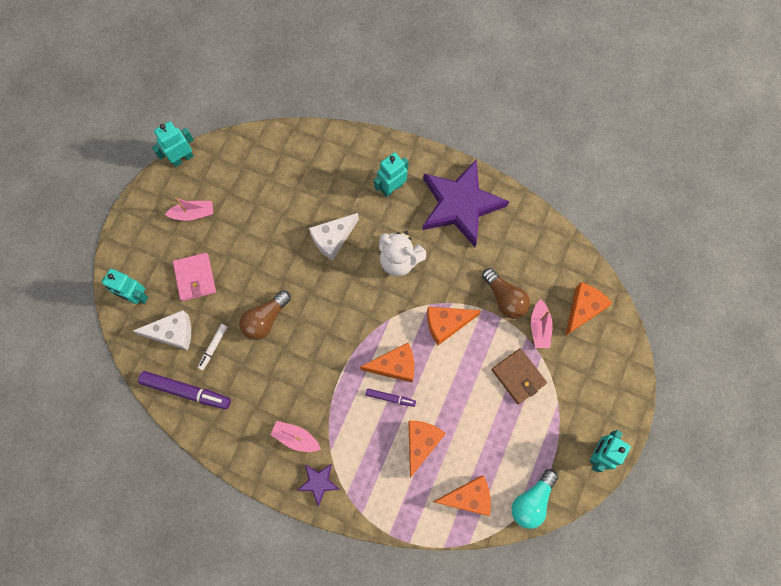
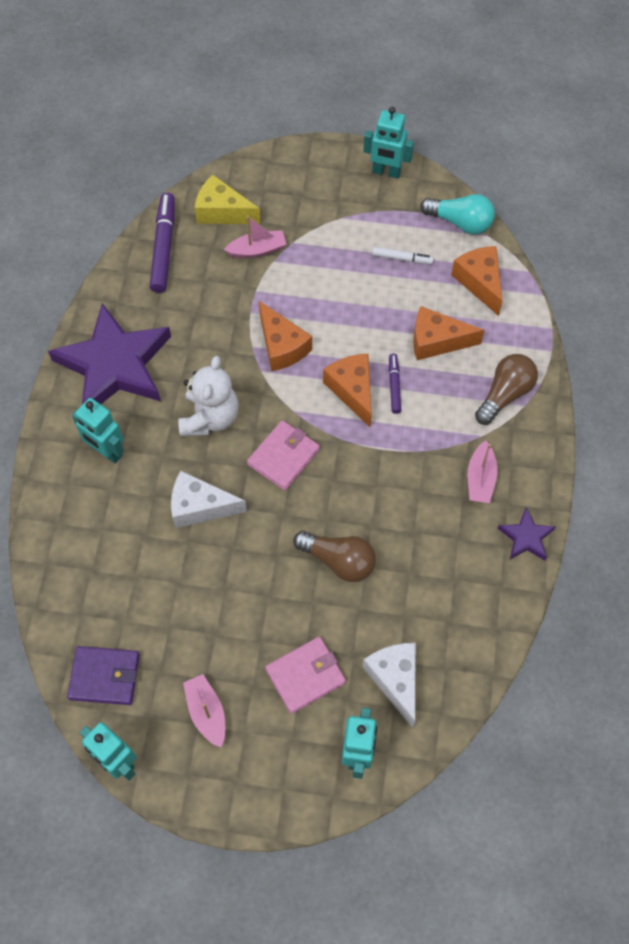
camera: 105 degrees left, 10 degrees down
purple marker [138,371,231,409] -> purple marker moved to [150,193,175,293]
white marker [197,324,227,370] -> white marker moved to [372,247,434,264]
purple star [298,464,339,506] -> purple star moved to [497,508,555,560]
white cheese [309,213,359,261] -> white cheese turned 150 degrees clockwise [171,471,247,528]
brown light bulb [482,268,530,319] -> brown light bulb moved to [475,354,538,425]
brown wallet [492,348,547,404] -> none
orange cheese [565,282,612,336] -> yellow cheese [195,175,261,224]
none -> purple wallet [67,646,140,705]
none -> pink wallet [247,420,320,490]

